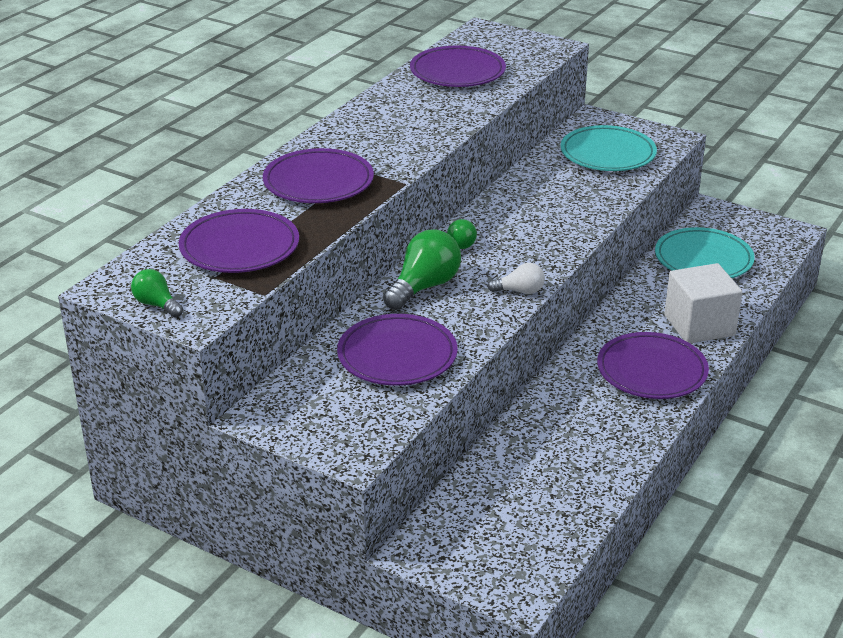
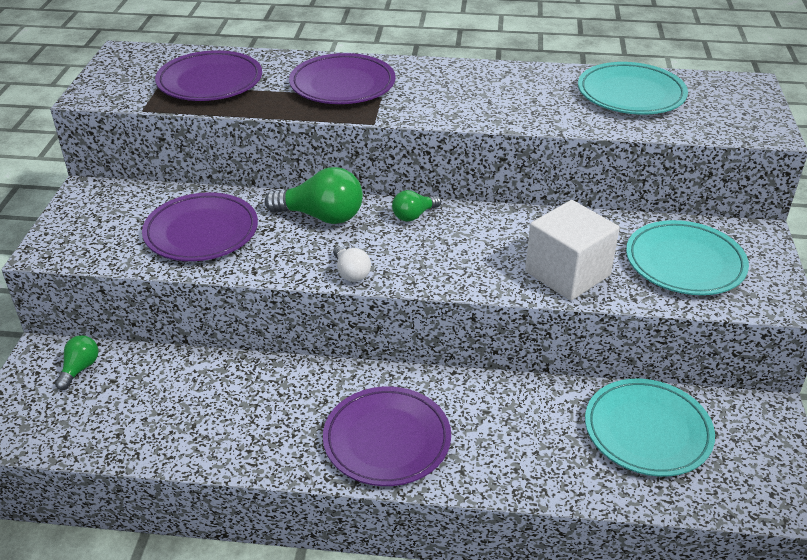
camera: 65 degrees right, 5 degrees up
green light bulb [131,269,183,317] -> green light bulb moved to [55,335,99,390]
purple plate [410,46,506,87] -> turquoise plate [578,62,688,115]
white cube [664,263,742,343] -> white cube moved to [525,200,620,301]

